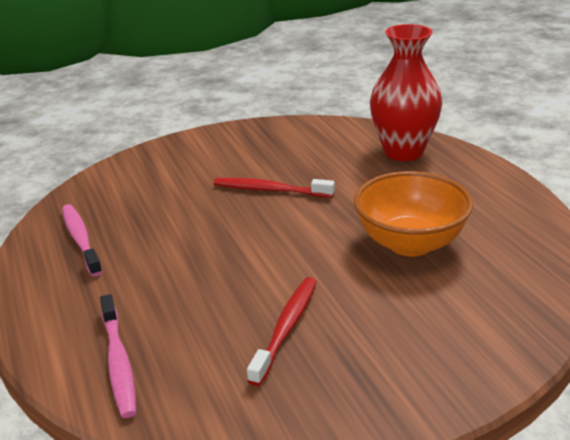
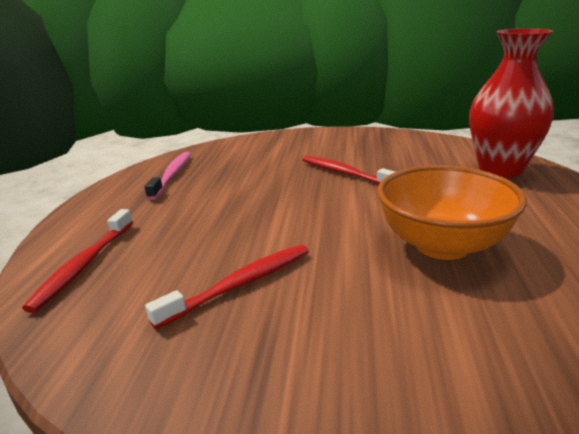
camera: 30 degrees right, 5 degrees down
pink toothbrush [100,294,136,418] -> red toothbrush [22,209,133,313]

